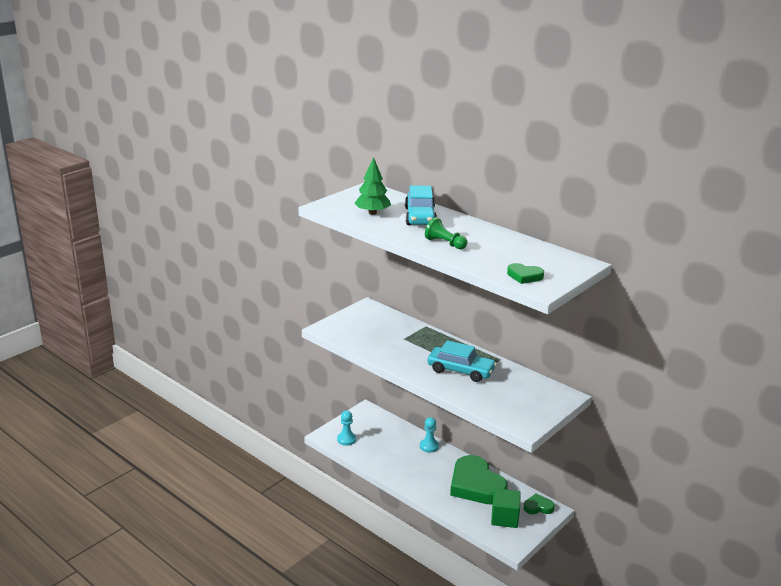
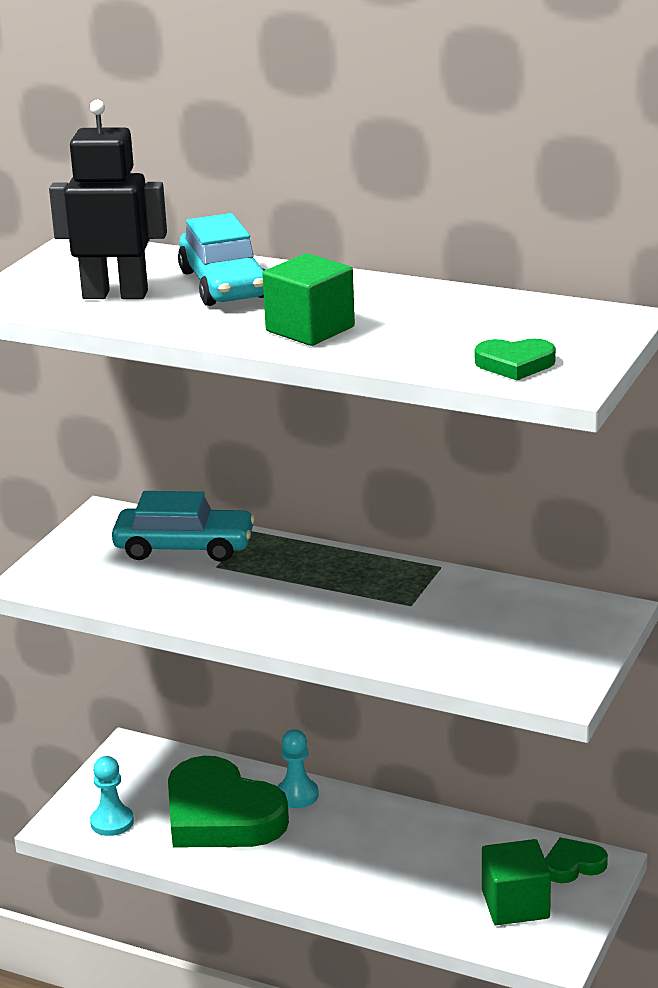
camera: 15 degrees left, 0 degrees up
green tree [354,157,391,215] -> black robot [49,100,167,299]
green pawn [425,217,467,249] -> green cube [262,253,355,346]
turquoise car [427,340,497,382] -> turquoise car moved to [112,491,255,562]
green heart [450,455,508,505] -> green heart moved to [168,756,289,848]

